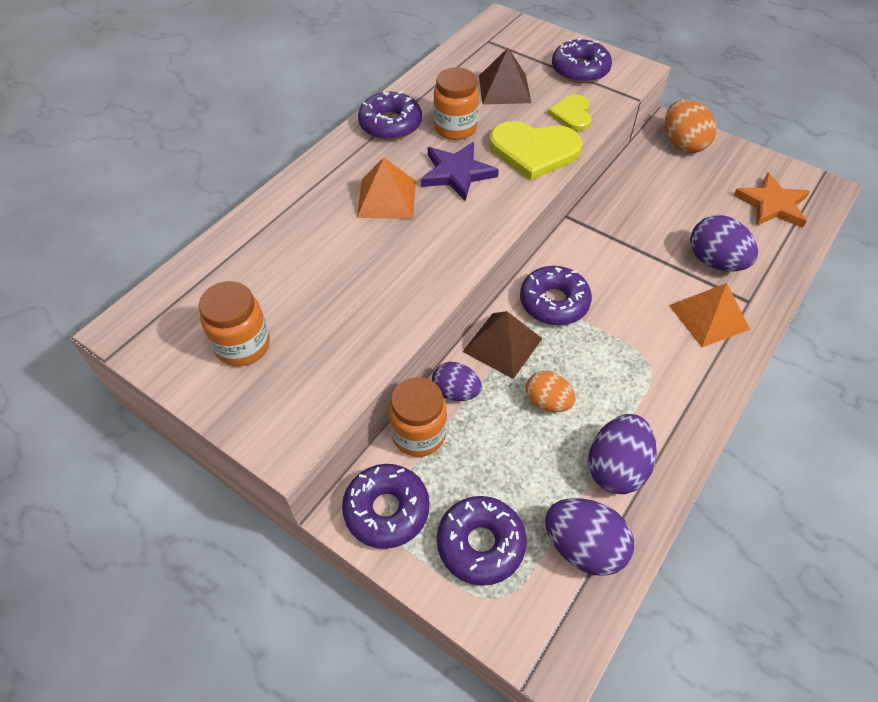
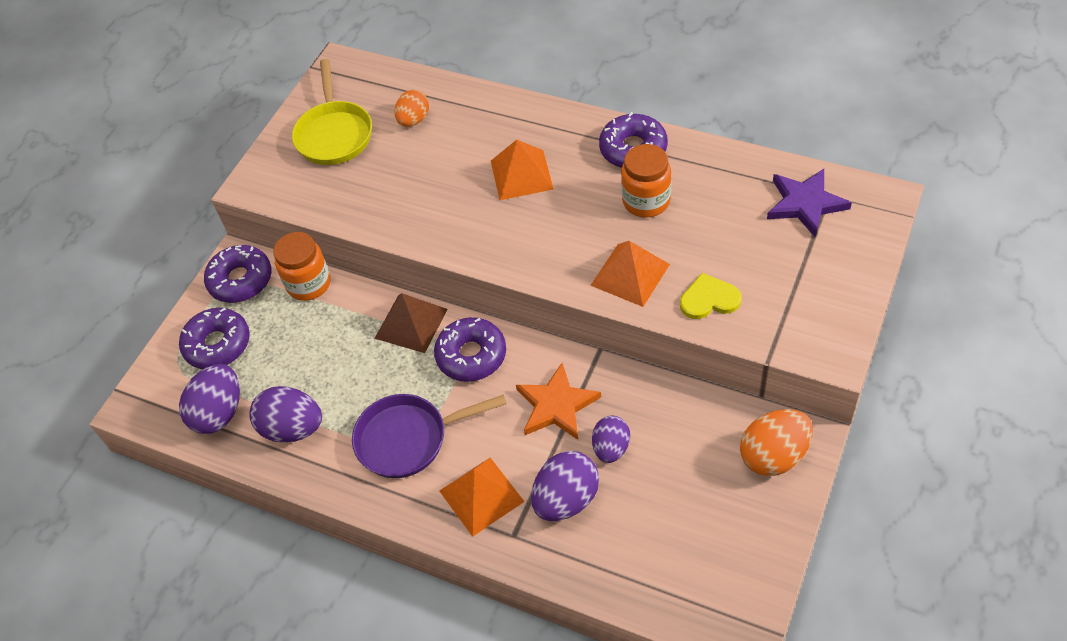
camera: 85 degrees right, 0 degrees up
orange jar [199,281,270,366] -> yellow pan [292,59,372,165]
purple star [421,142,499,201] -> purple star moved to [767,169,852,237]
purple egg [432,362,482,401] -> purple egg moved to [592,416,630,463]
brown pyramid [479,48,531,104] -> none
yellow heart [489,121,583,181] -> orange pyramid [590,241,670,307]
orange egg [526,371,576,412] -> orange egg moved to [394,90,429,127]
purple donut [552,38,612,83] -> none
orange star [733,172,810,228] -> orange star moved to [516,363,601,440]
none -> purple pan [352,394,506,478]

